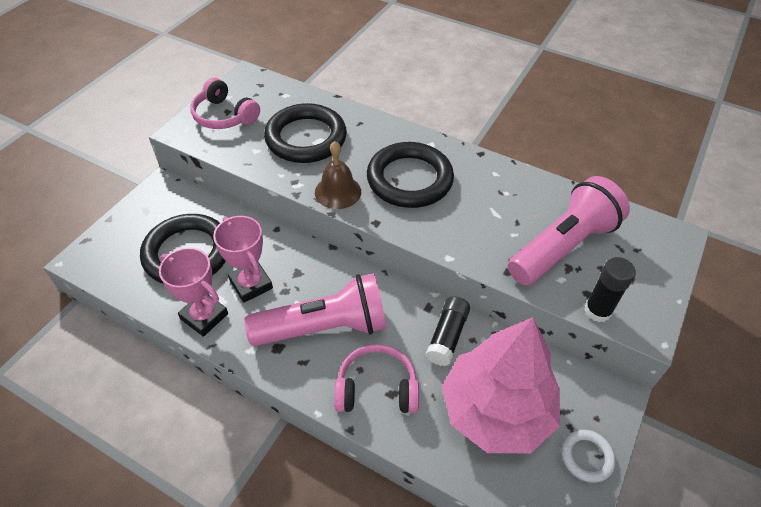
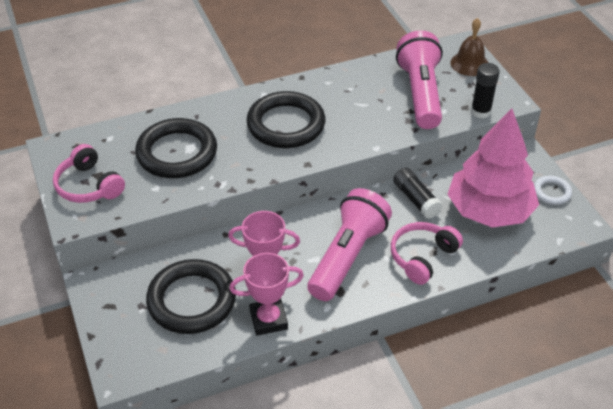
camera: 50 degrees left, 5 degrees down
pink headphones [190,78,260,129] -> pink headphones turned 60 degrees clockwise [53,144,125,203]
brown bell [315,141,361,209] -> brown bell moved to [450,18,489,76]

